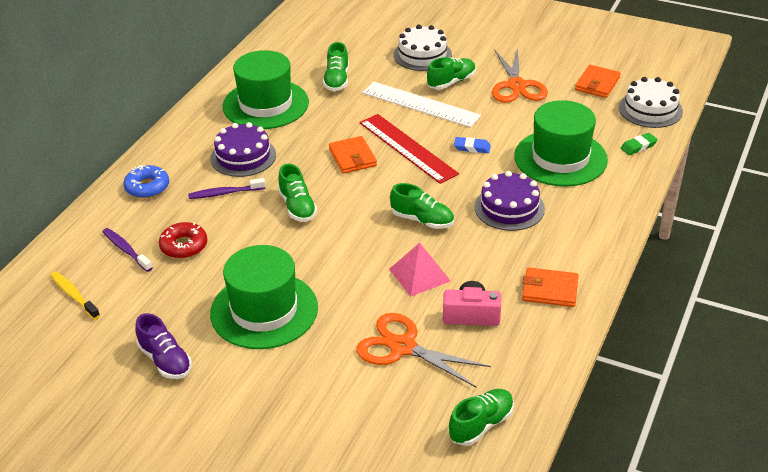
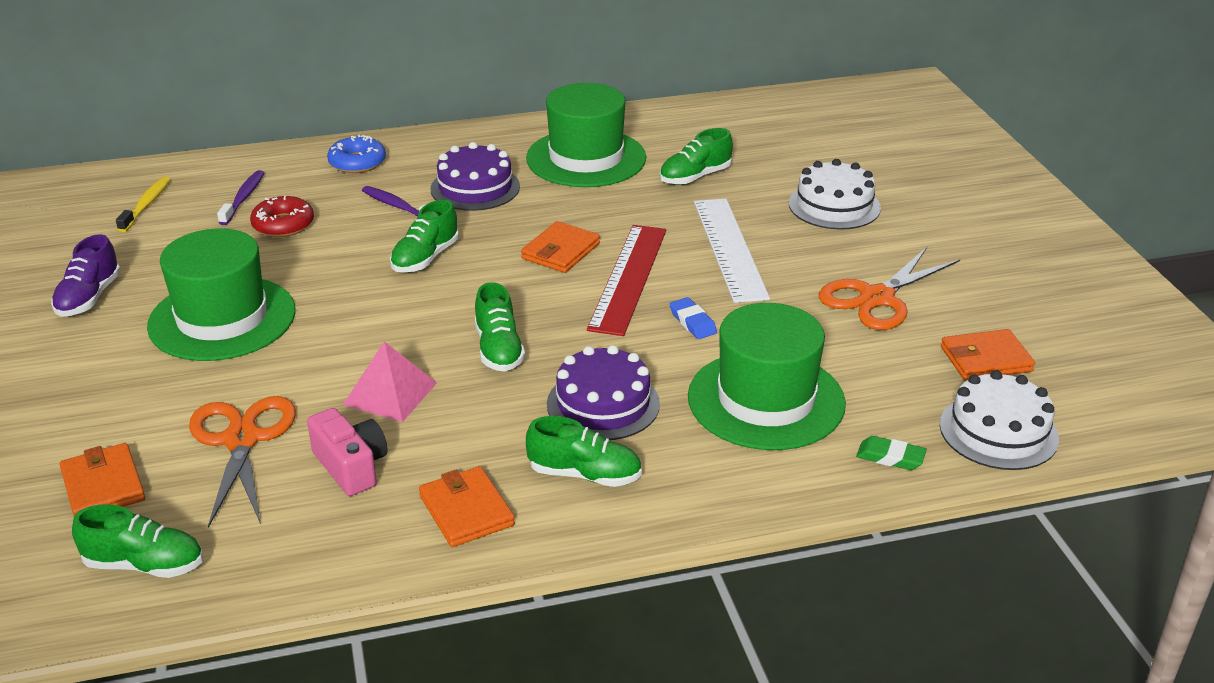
camera: 50 degrees right, 5 degrees down
green shoe [427,57,476,89] -> green shoe moved to [526,416,642,487]
none -> orange wallet [59,443,145,515]

